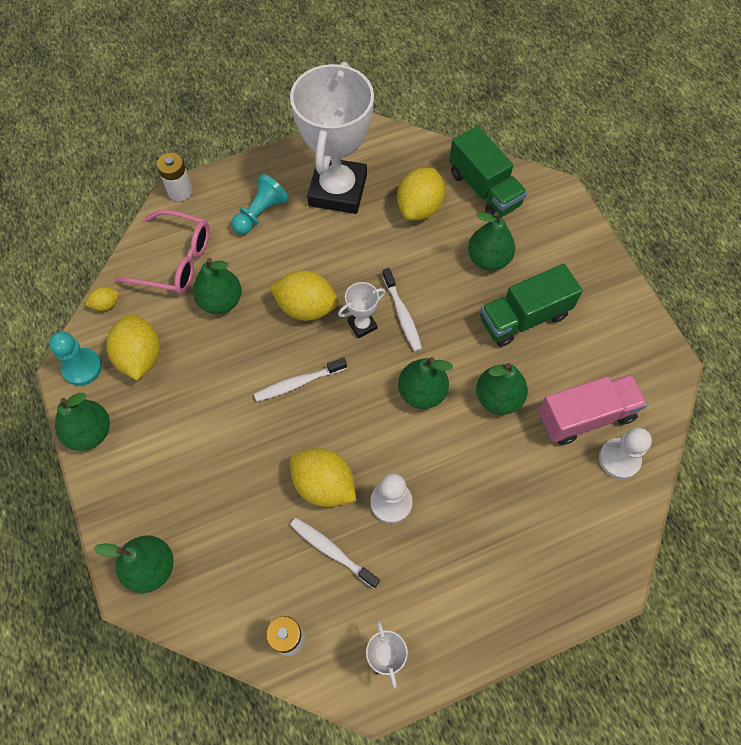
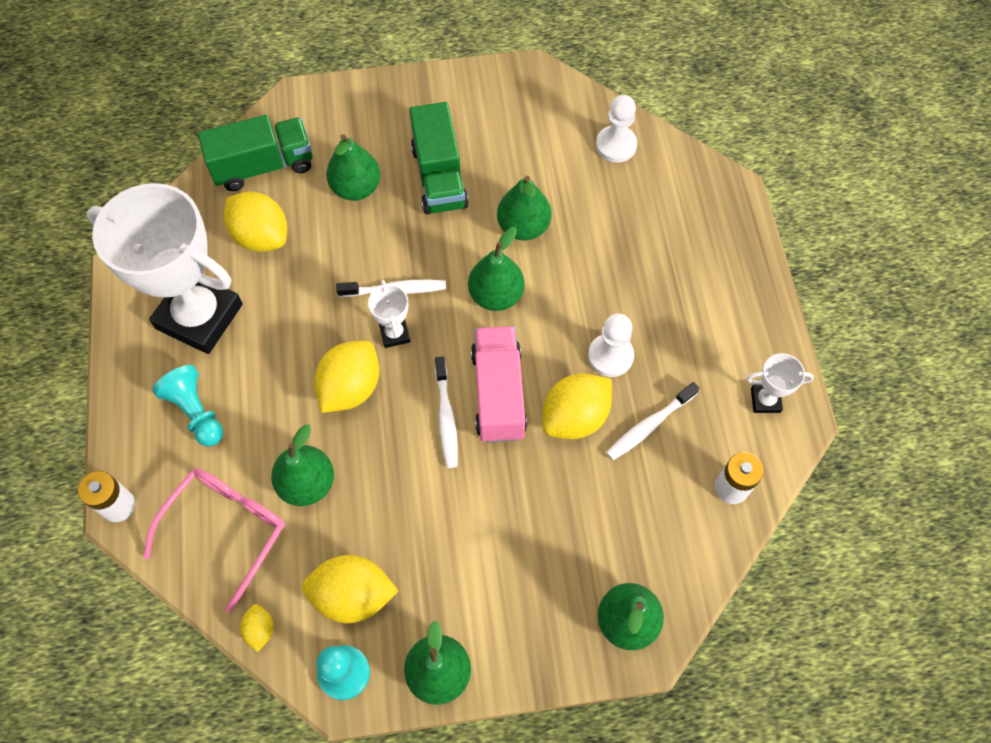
camera: 75 degrees left, 0 degrees up
pink truck [538,374,648,445] -> pink truck moved to [471,326,527,443]

